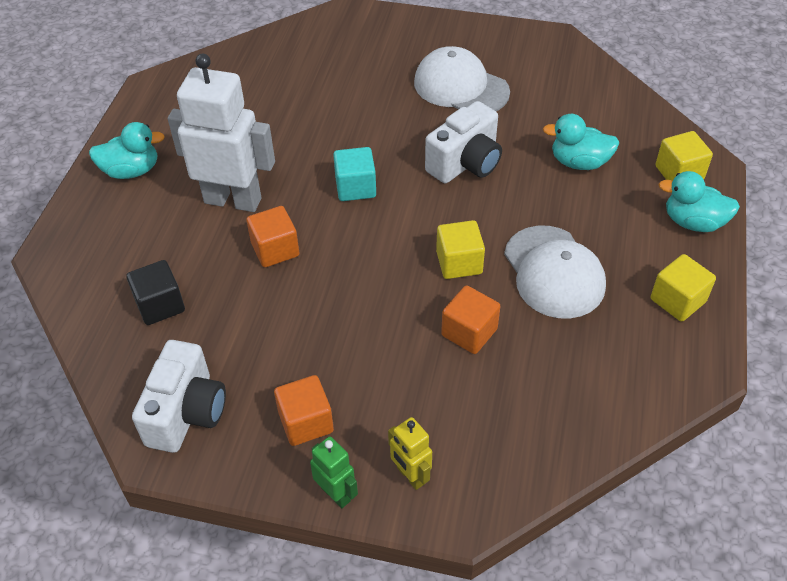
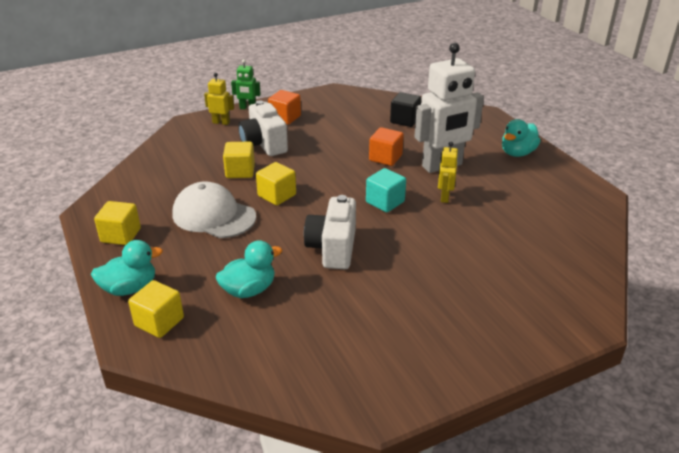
camera: 140 degrees right, 15 degrees down
white camera [132,340,226,453] -> white camera moved to [238,100,288,156]
white cap [414,46,510,111] -> none
orange cube [441,286,500,354] -> yellow cube [223,142,255,178]
none -> yellow robot [438,142,458,203]

